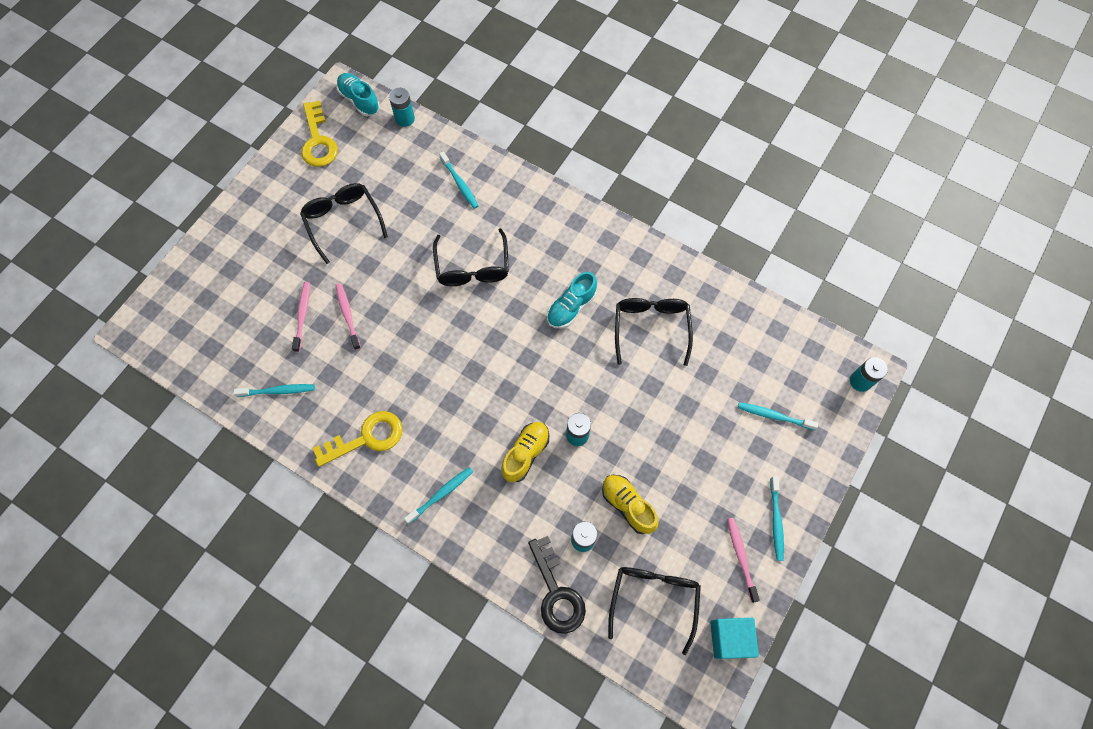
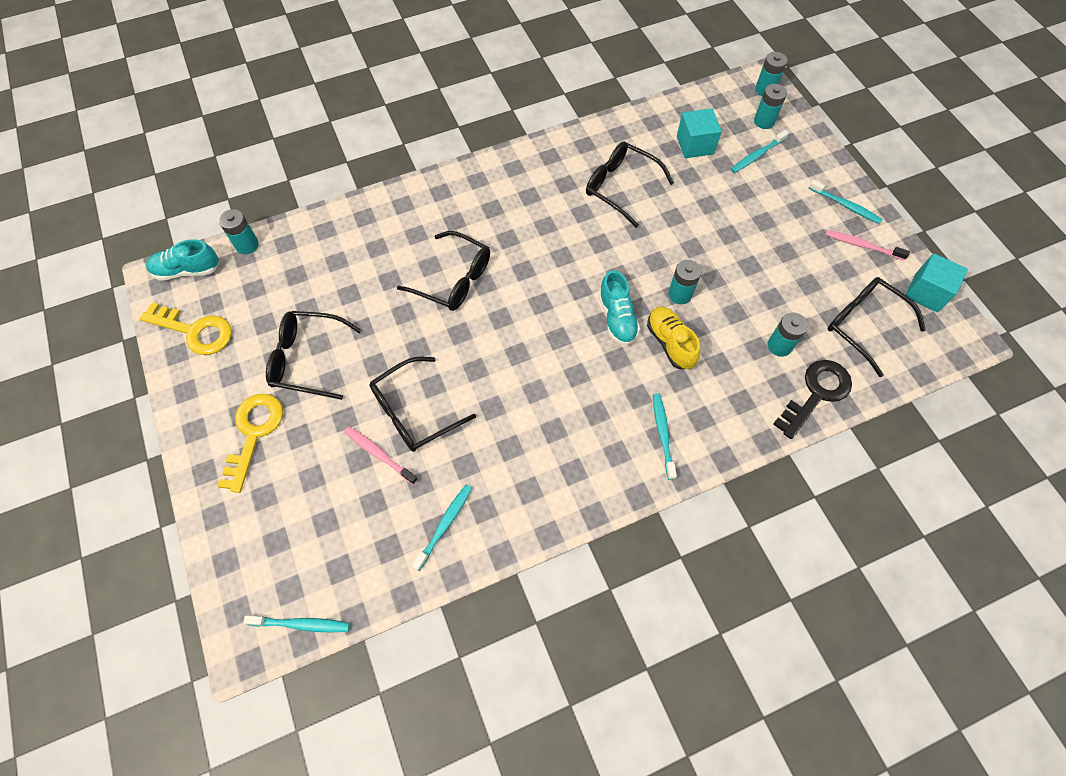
camera: 55 degrees left, 5 degrees down
yellow key [313,411,402,467] -> yellow key moved to [217,394,283,493]
pink toothbrush [335,283,361,350] -> black glasses [369,357,476,452]
turquoise toothbrush [439,151,478,209] -> turquoise toothbrush moved to [243,615,350,632]
black key [528,536,586,634] -> black key turned 60 degrees counterclockwise [773,360,852,439]
turquoise shoe [547,272,597,329] -> turquoise shoe moved to [598,270,640,345]
yellow shoe [602,475,659,534] -> none
none -> turquoise cube [677,108,722,158]
none -> turquoise battery [754,84,787,129]

